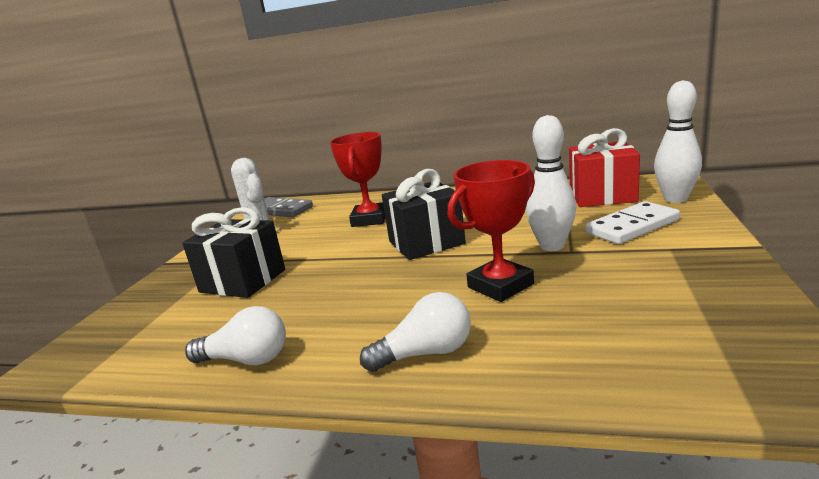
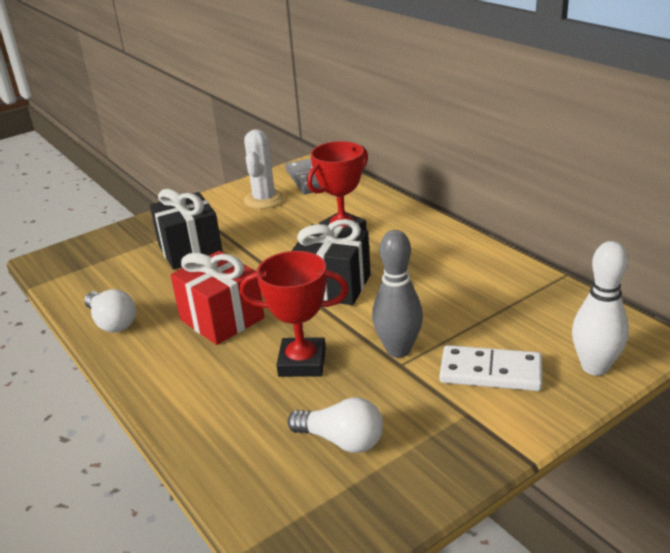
camera: 40 degrees right, 10 degrees up
white light bulb [360,292,471,372] -> white light bulb moved to [288,397,383,453]
white bowling pin [526,115,576,251] -> grey bowling pin [372,230,423,358]
red gift [569,128,640,207] -> red gift moved to [171,251,264,345]

